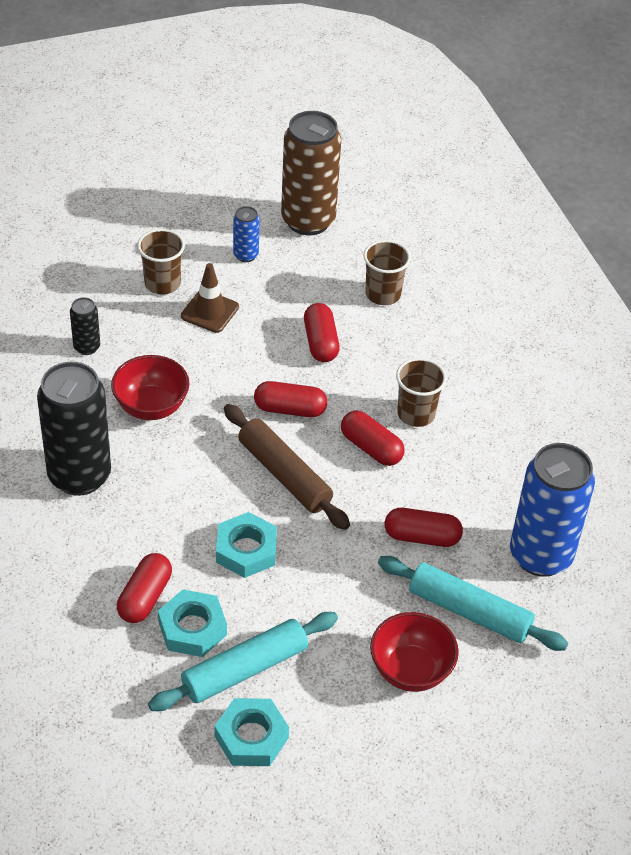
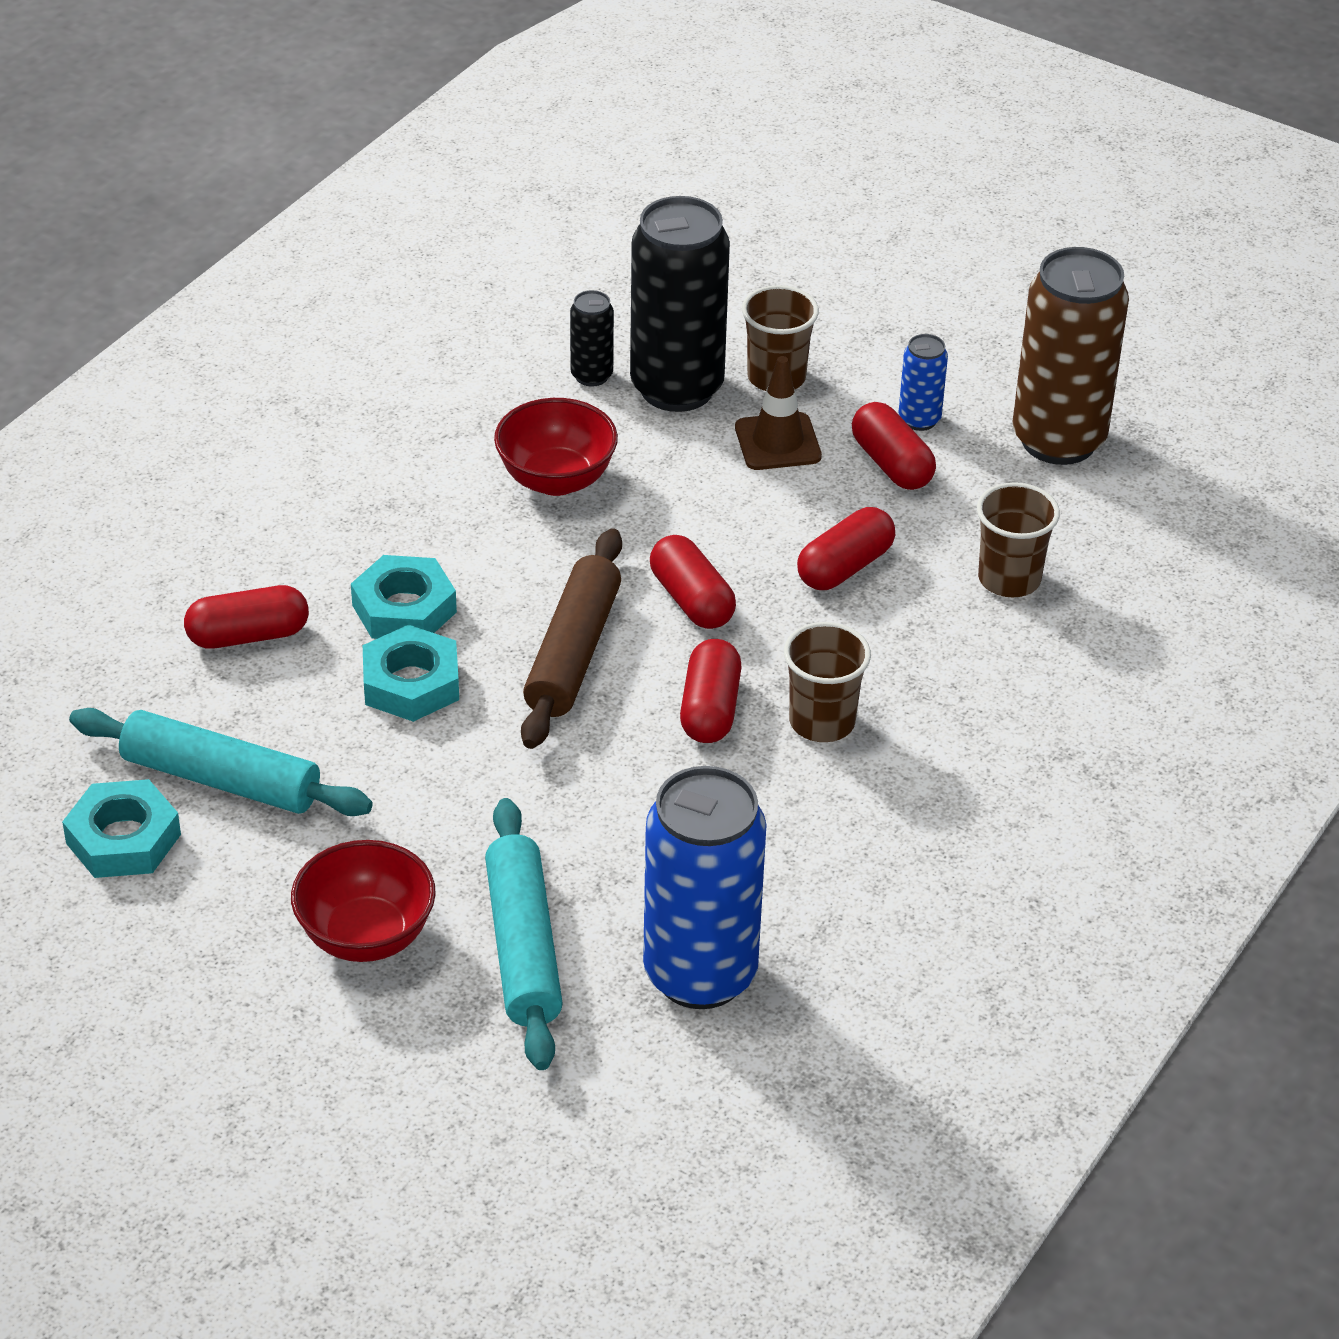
camera: 55 degrees right, 5 degrees down
black can [37,362,111,496] -> black can moved to [630,196,730,412]
turquoise nut [158,589,227,657] -> turquoise nut moved to [351,555,457,639]
red capsule [385,508,463,547] -> red capsule moved to [852,402,936,490]

